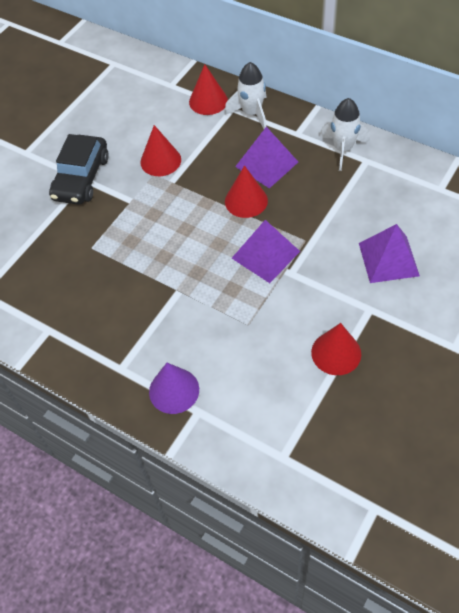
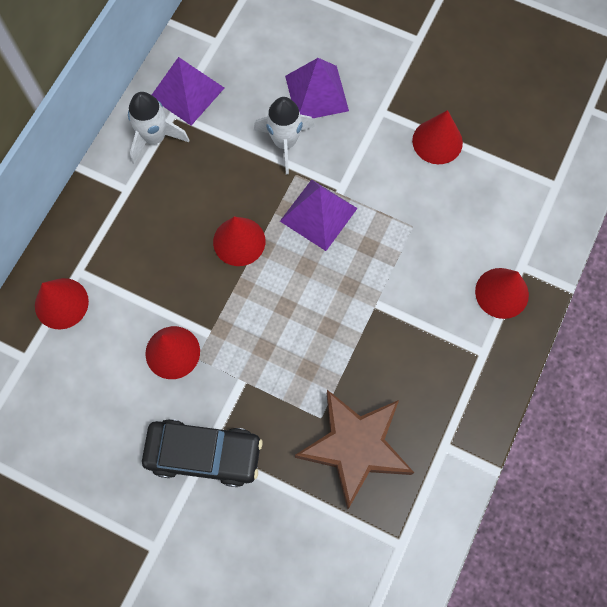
camera: 100 degrees left, 15 degrees up
purple cone [149,363,199,414] -> red cone [475,268,529,319]
white rocket [225,62,267,129] -> white rocket moved to [254,97,315,174]
purple pyramid [235,127,298,188] -> purple pyramid moved to [152,57,224,125]
none -> brown star [295,390,414,509]

